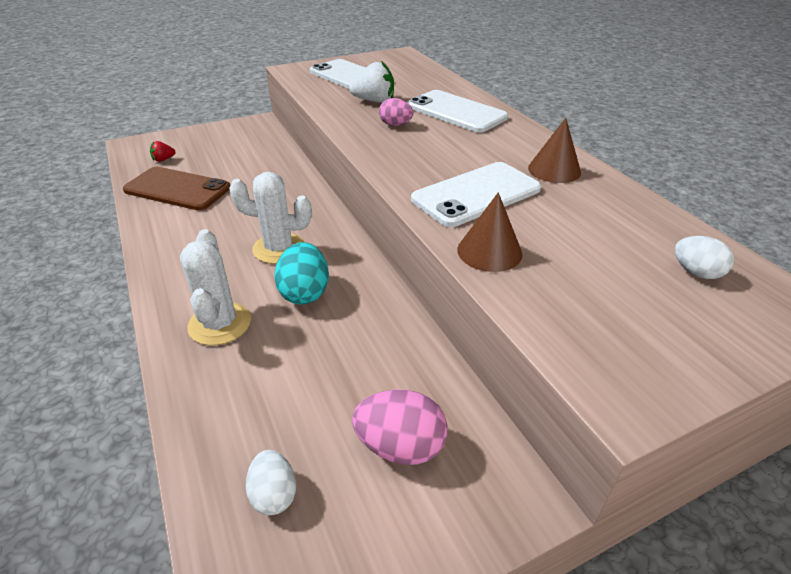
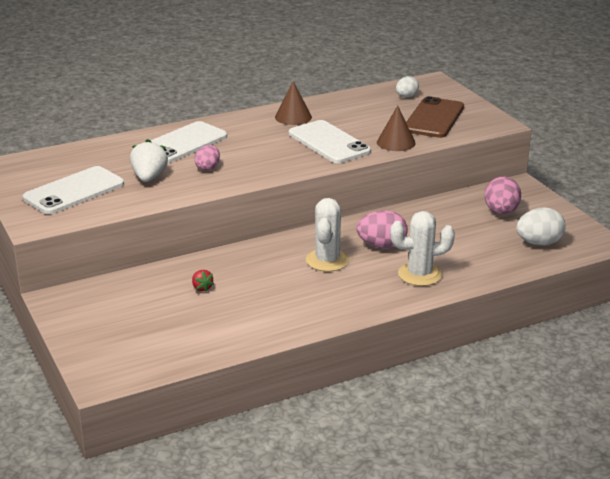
camera: 90 degrees left, 10 degrees down
brown phone [123,167,230,210] -> brown phone moved to [406,96,464,138]
red strawberry [150,141,175,162] -> red strawberry moved to [192,270,214,292]
white egg [246,450,296,515] -> white egg [516,207,566,246], size x1.57
turquoise egg [274,242,329,305] -> pink egg [357,210,408,249]

